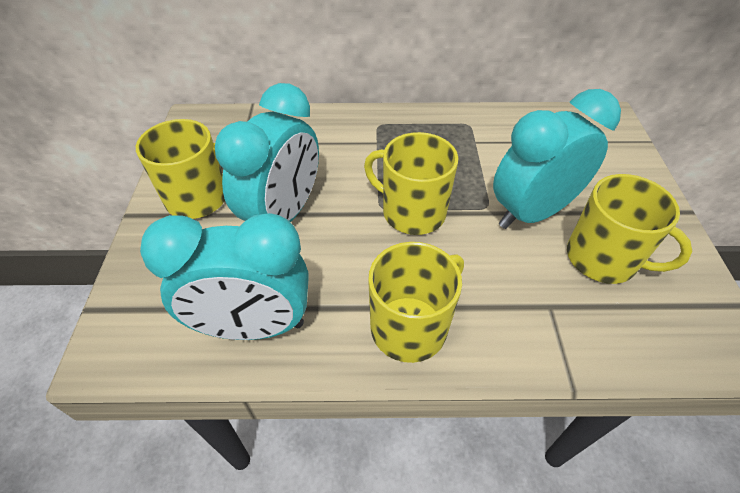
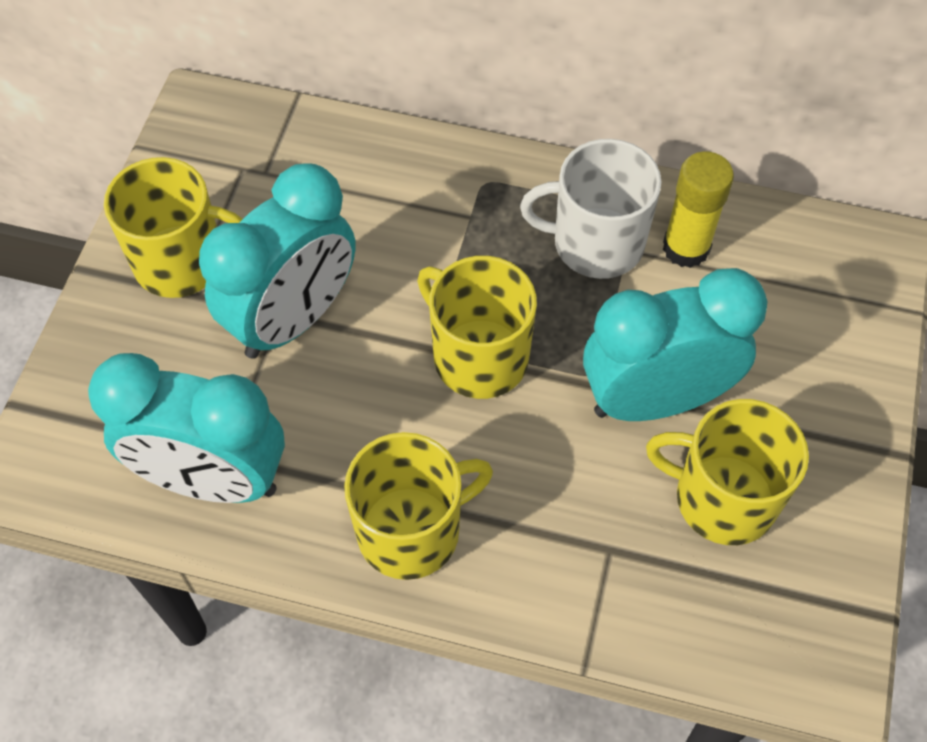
camera: 15 degrees right, 10 degrees up
yellow mug [567,174,692,284] -> yellow mug turned 150 degrees clockwise [646,399,809,545]
none -> white mug [520,139,662,279]
none -> yellow glue stick [663,151,734,268]

